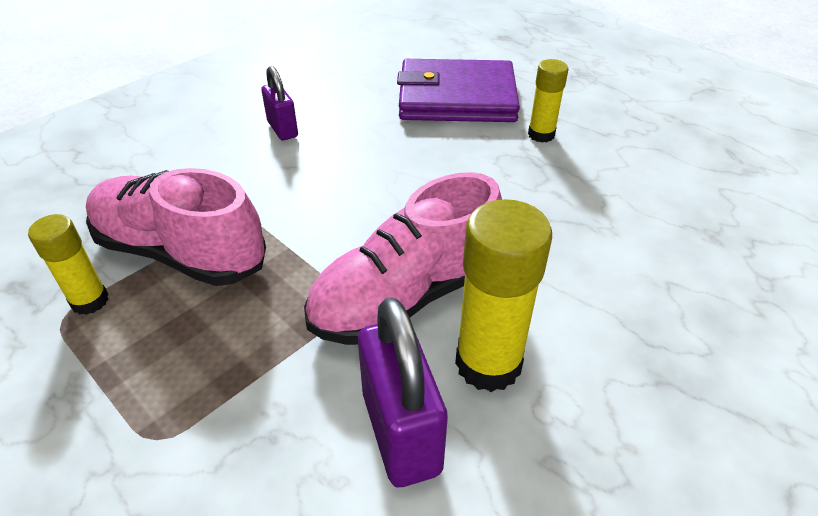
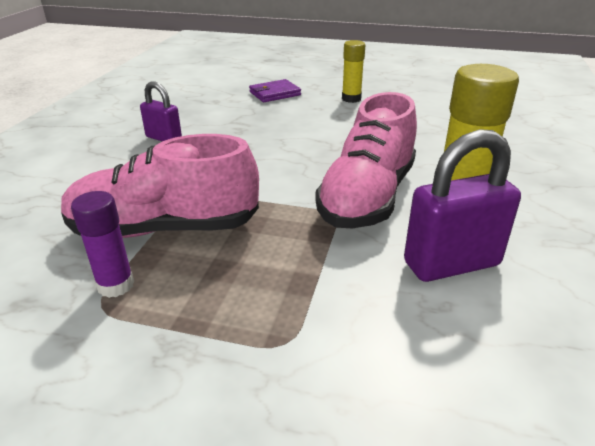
camera: 30 degrees left, 10 degrees down
yellow glue stick [28,214,109,315] -> purple glue stick [71,191,134,298]
purple padlock [358,297,448,487] -> purple padlock turned 60 degrees counterclockwise [404,129,521,282]
purple wallet [397,59,520,122] -> purple wallet [249,79,301,102], size x0.48

